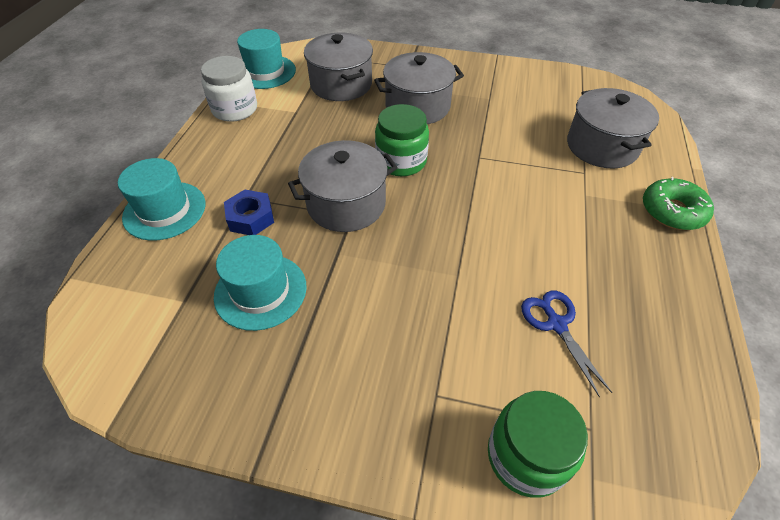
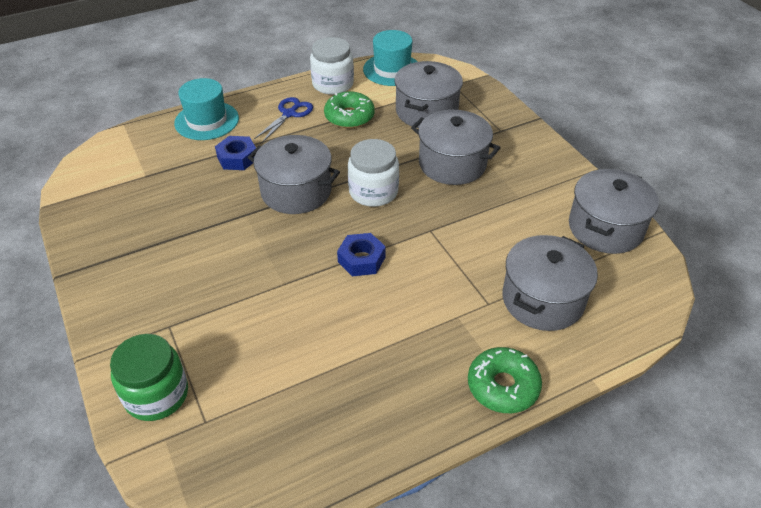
camera: 50 degrees right, 5 degrees down
turquoise hat [214,235,307,331] -> none
green jar [375,104,429,176] -> white jar [348,139,399,207]
blue scissors [521,291,612,398] -> blue scissors moved to [254,97,313,143]
none -> green donut [324,91,375,128]
none -> blue nut [337,233,386,276]
none -> grey pot [569,169,659,254]

